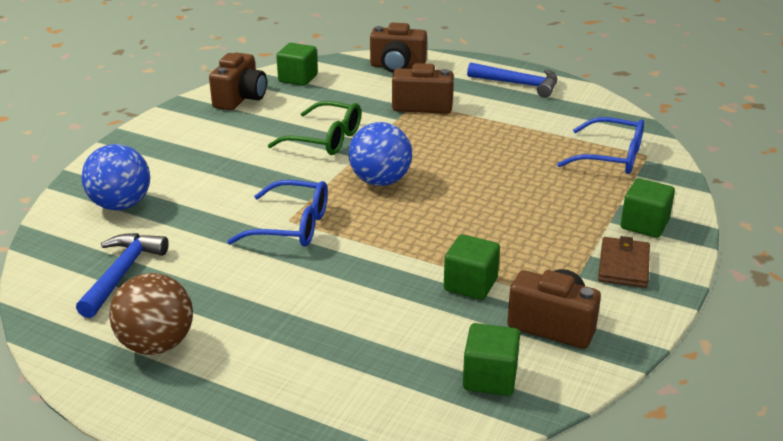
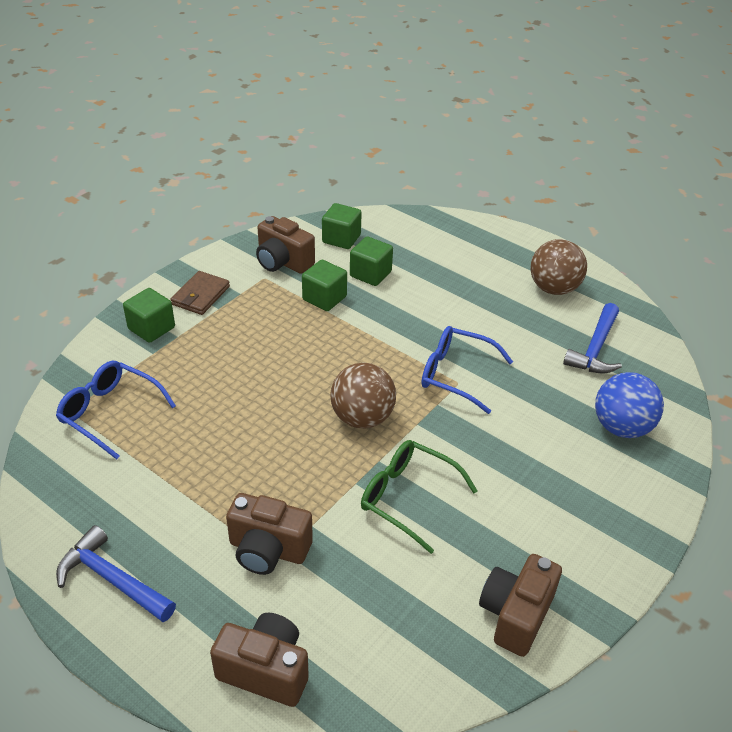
camera: 170 degrees left, 10 degrees up
green cube [276,43,318,86] -> green cube moved to [350,237,393,286]
blue ball [349,122,412,186] -> brown ball [330,363,396,428]

